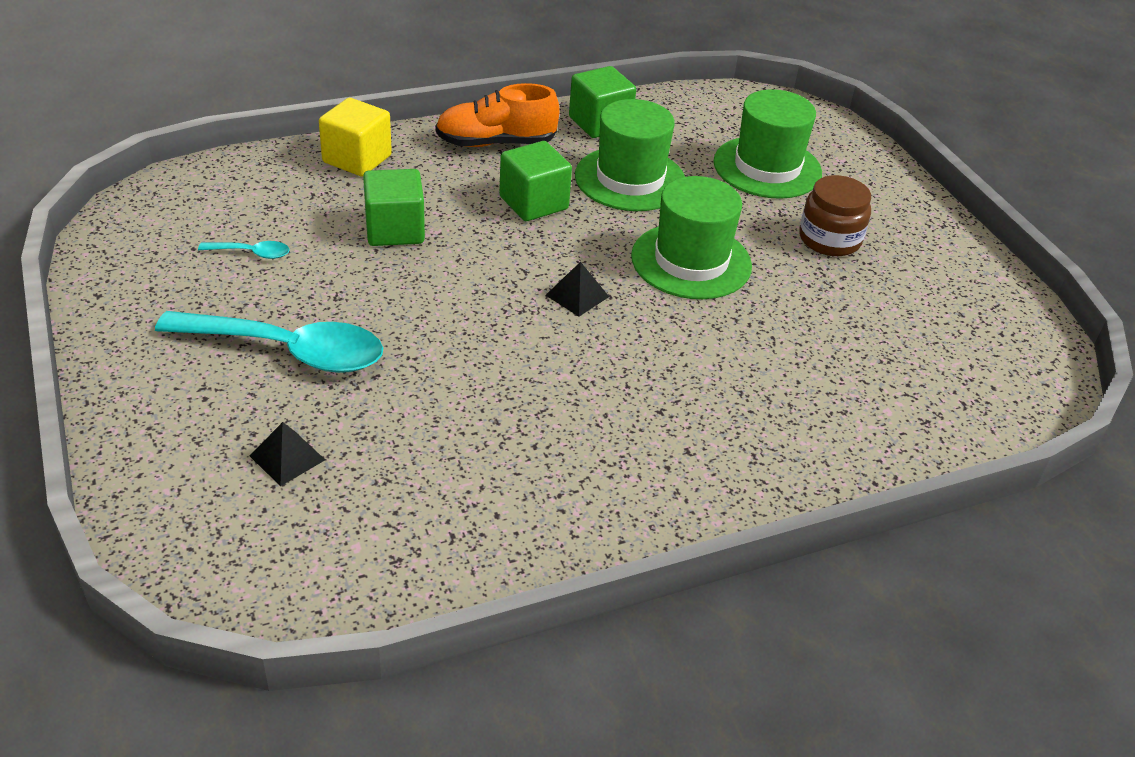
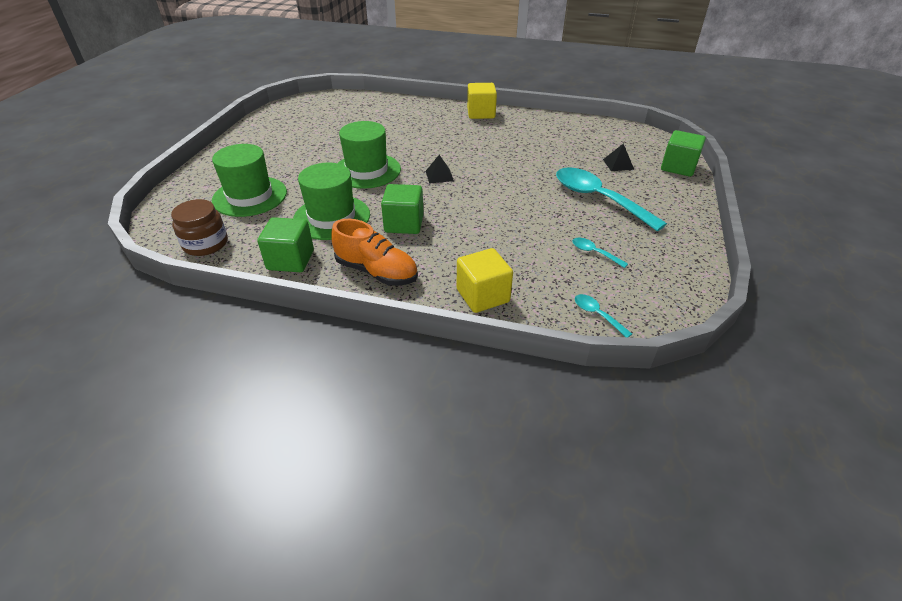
camera: 140 degrees left, 0 degrees up
green cube [363,169,425,246] -> green cube moved to [661,130,706,177]
brown jar [799,175,871,256] -> brown jar moved to [171,199,228,256]
none -> yellow cube [467,83,497,119]
none -> turquoise spoon [575,294,632,337]

